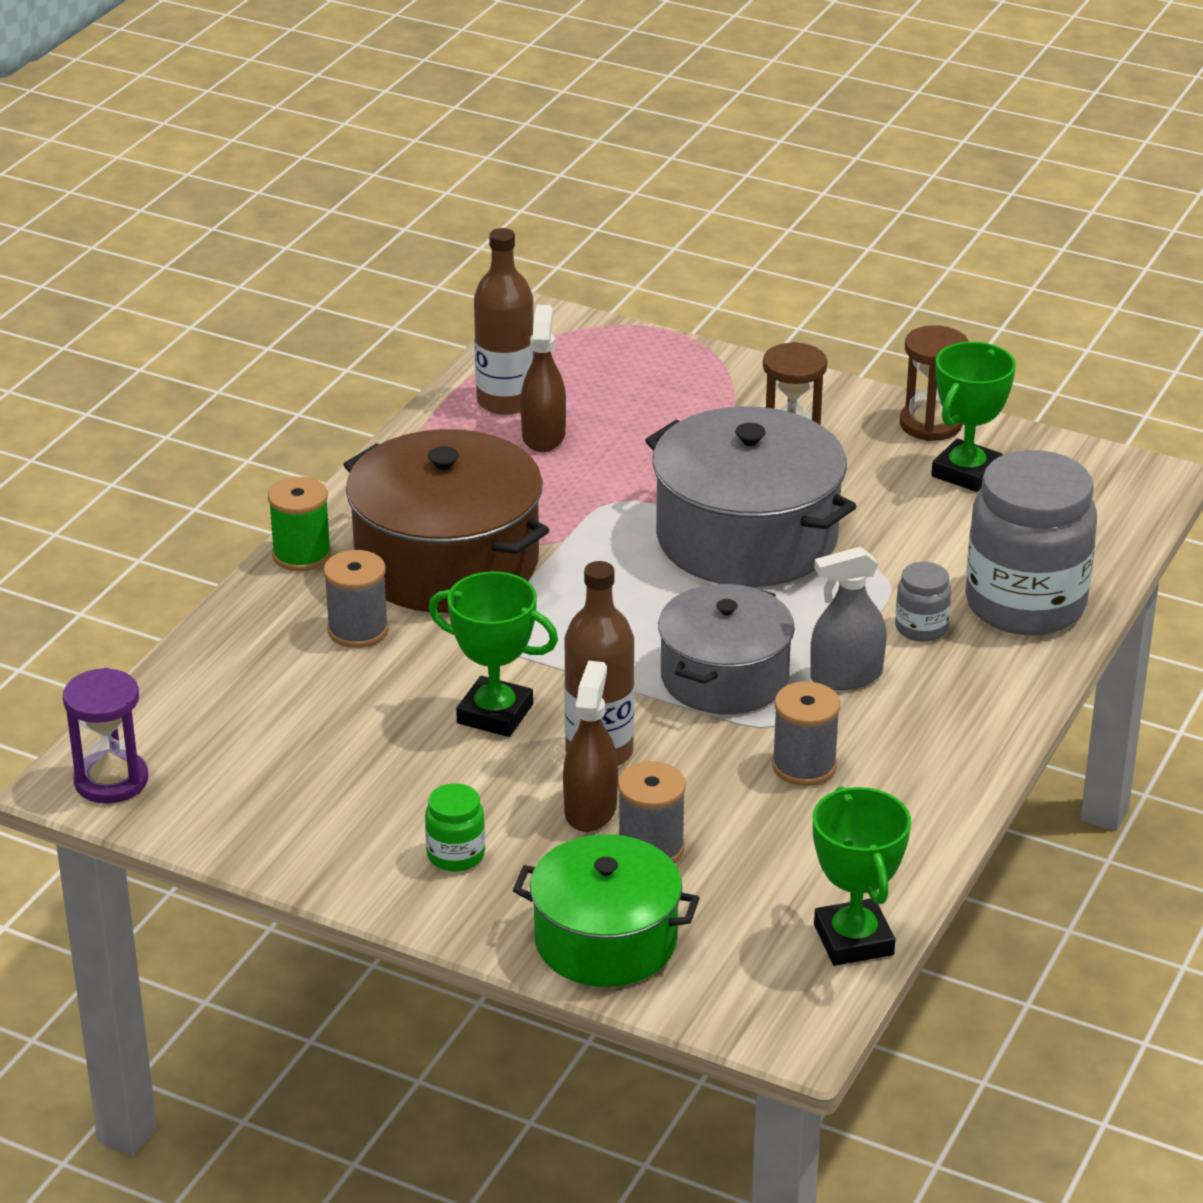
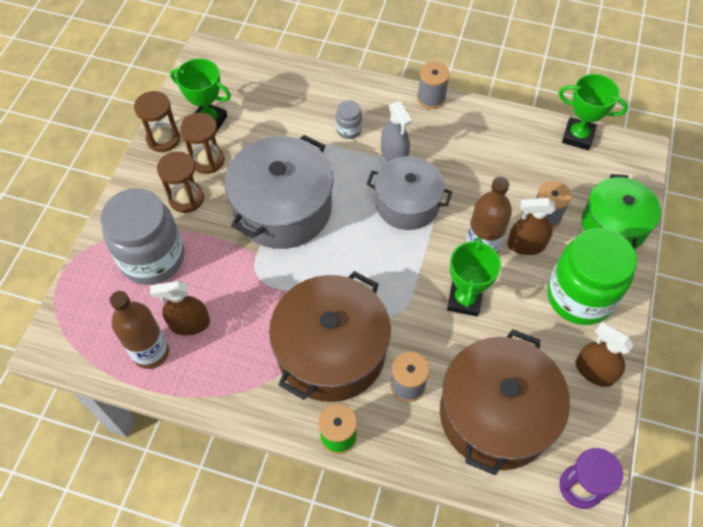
camera: 100 degrees left, 25 degrees up
green jar [425,783,485,872] -> green jar [547,228,637,325], size x2.32
grey spool [772,682,840,786] -> grey spool moved to [417,62,450,109]
green trophy [813,786,911,966] -> green trophy turned 45 degrees clockwise [559,74,628,150]
grey jar [965,450,1097,636] -> grey jar moved to [101,188,184,285]
none -> brown hourglass [180,113,225,174]
none -> brown pot [440,329,570,475]
none -> brown spray bottle [576,322,633,387]

